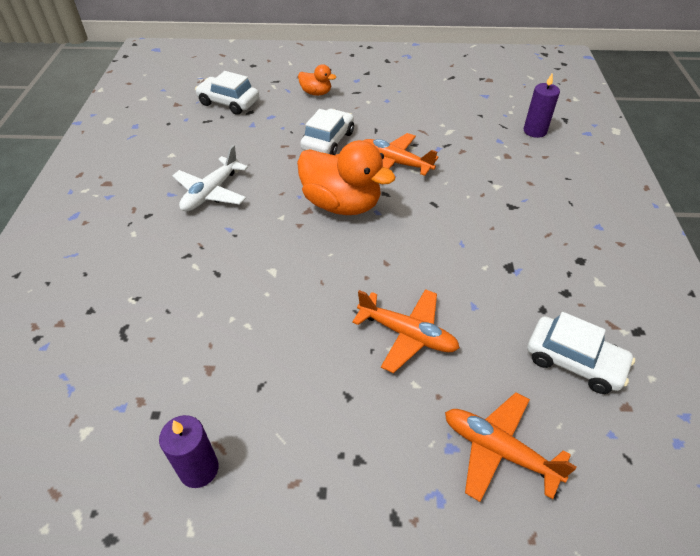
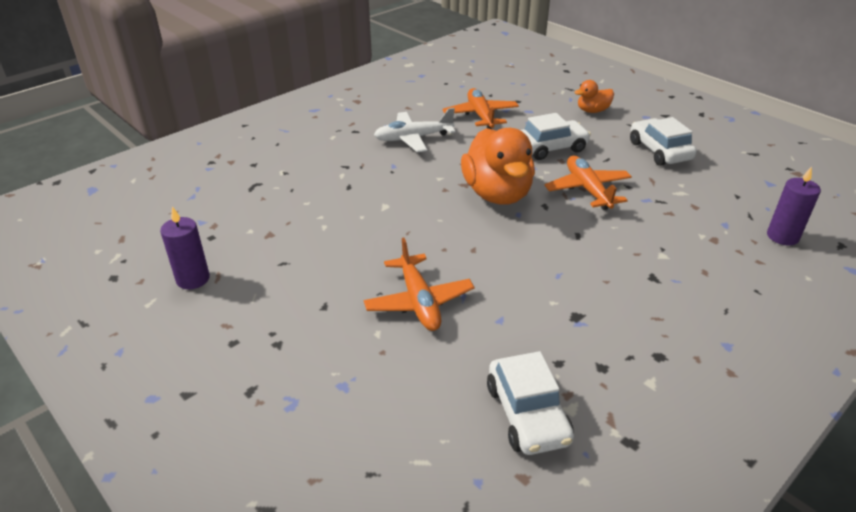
camera: 45 degrees right, 10 degrees down
white car [195,71,259,115] -> white car moved to [630,117,697,166]
orange duck [298,64,336,96] -> orange duck turned 90 degrees clockwise [575,80,614,113]
orange plane [445,392,577,502] -> orange plane moved to [443,88,519,129]

